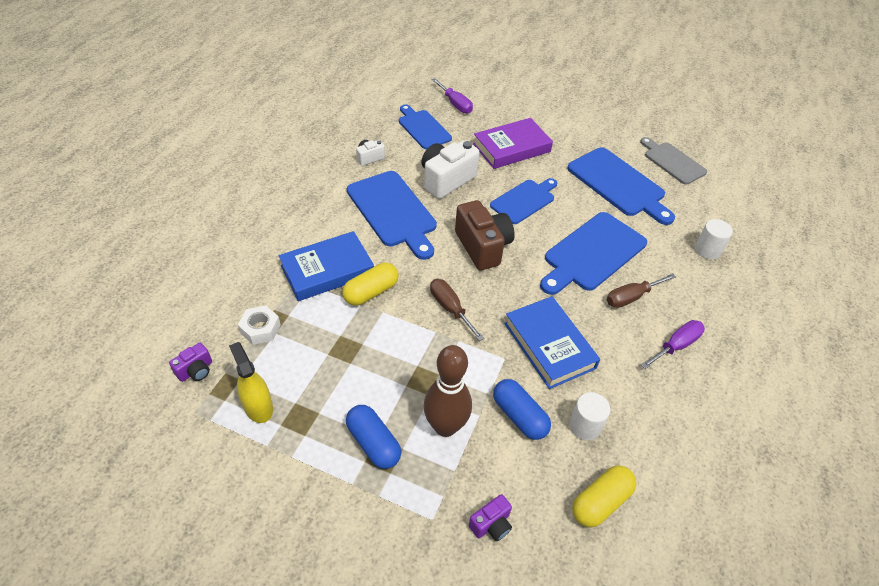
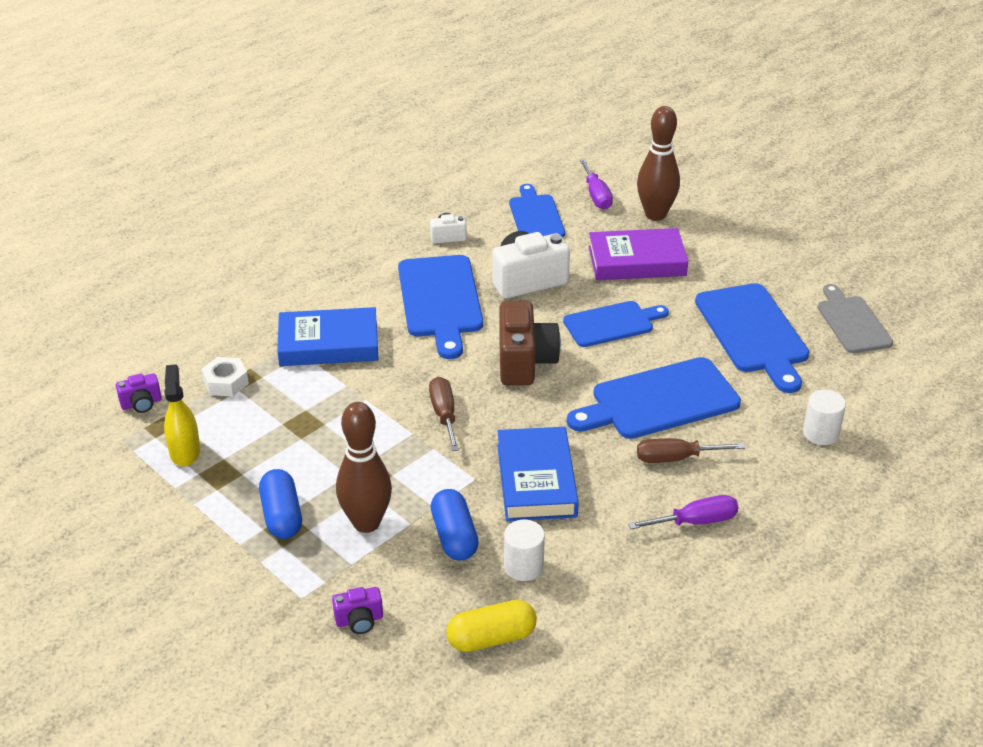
camera: 25 degrees right, 10 degrees down
yellow capsule [342,263,399,305] -> none
none -> brown bowling pin [637,106,680,221]

